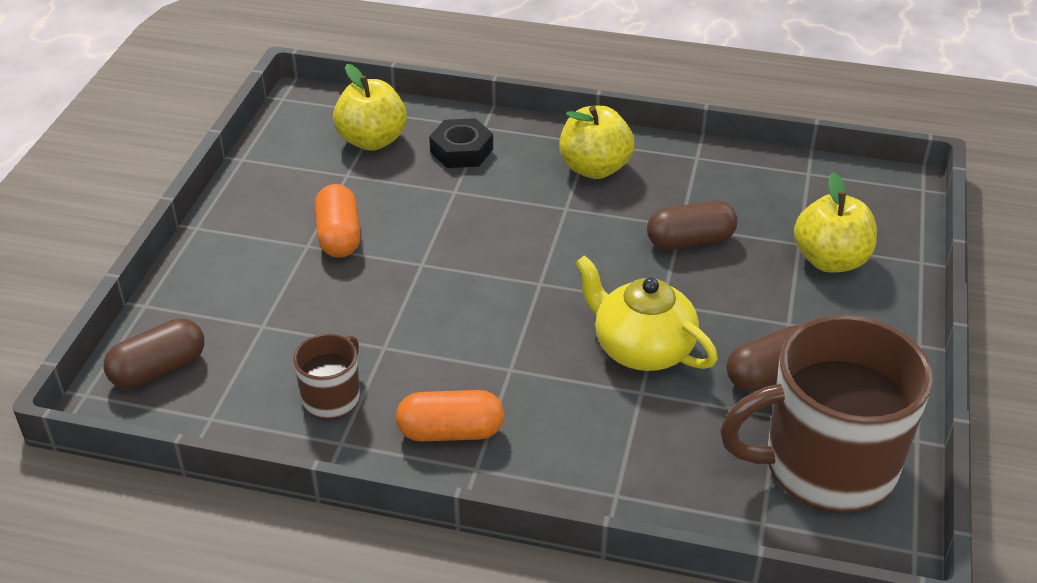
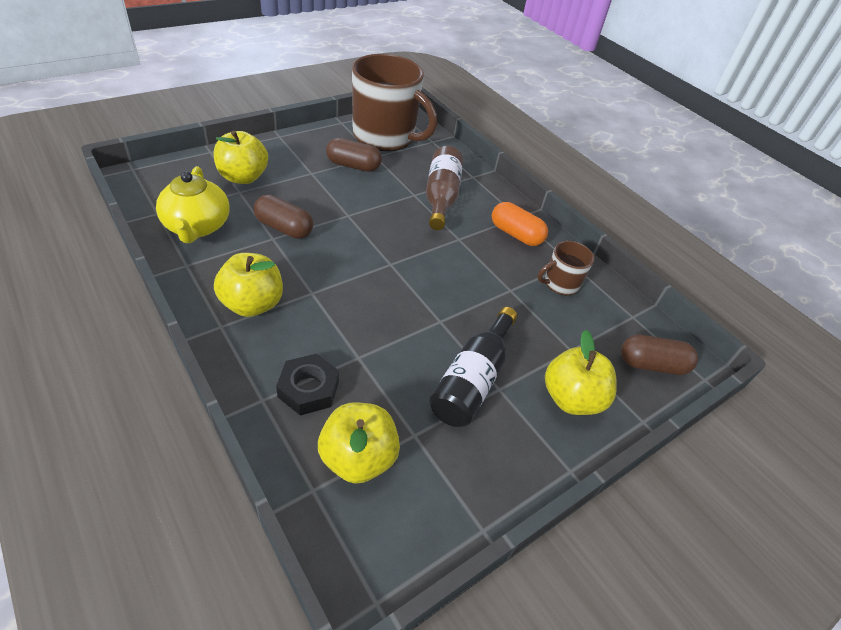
camera: 145 degrees left, 5 degrees up
orange capsule [315,184,361,257] -> black bottle [429,307,517,427]
yellow teapot [575,255,718,371] -> yellow teapot moved to [156,166,230,243]
none -> brown bottle [426,146,463,230]
none -> yellow apple [545,330,617,415]

